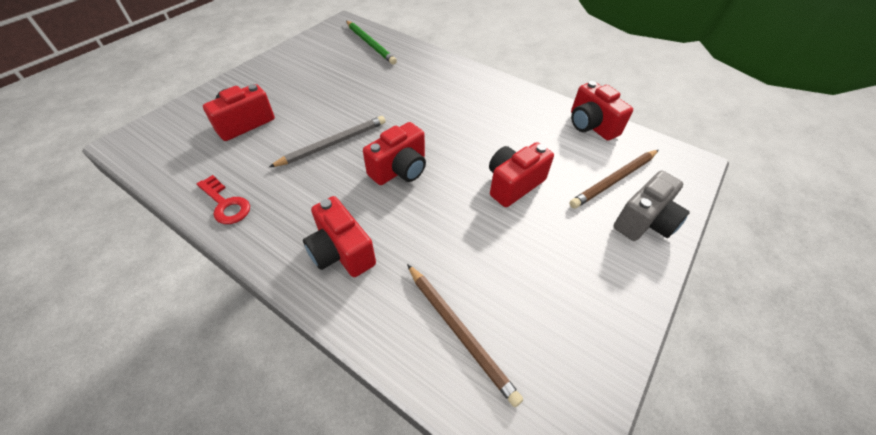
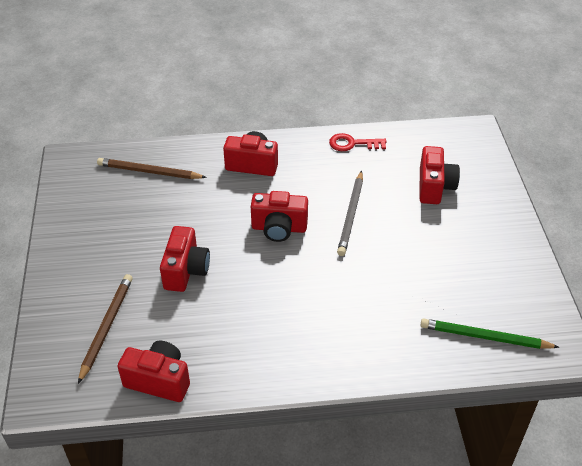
camera: 140 degrees right, 5 degrees down
red camera [363,122,426,185] -> red camera turned 90 degrees counterclockwise [251,191,308,242]
grey camera [613,171,690,241] -> none

